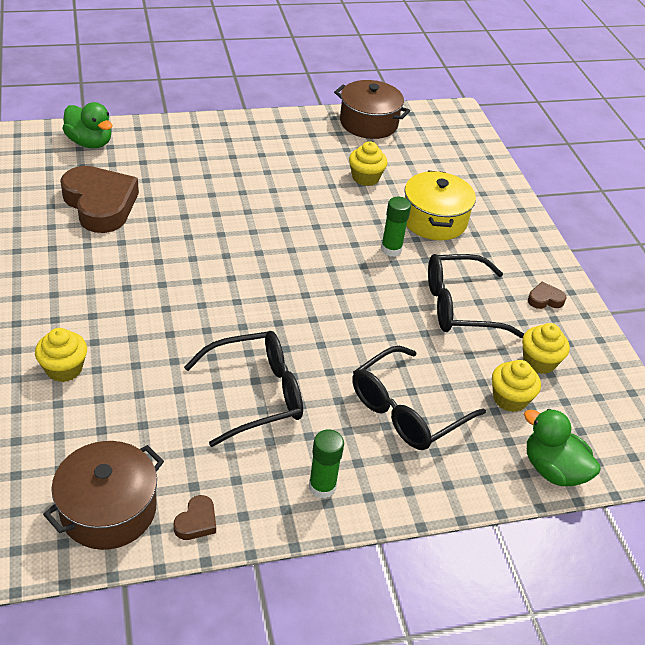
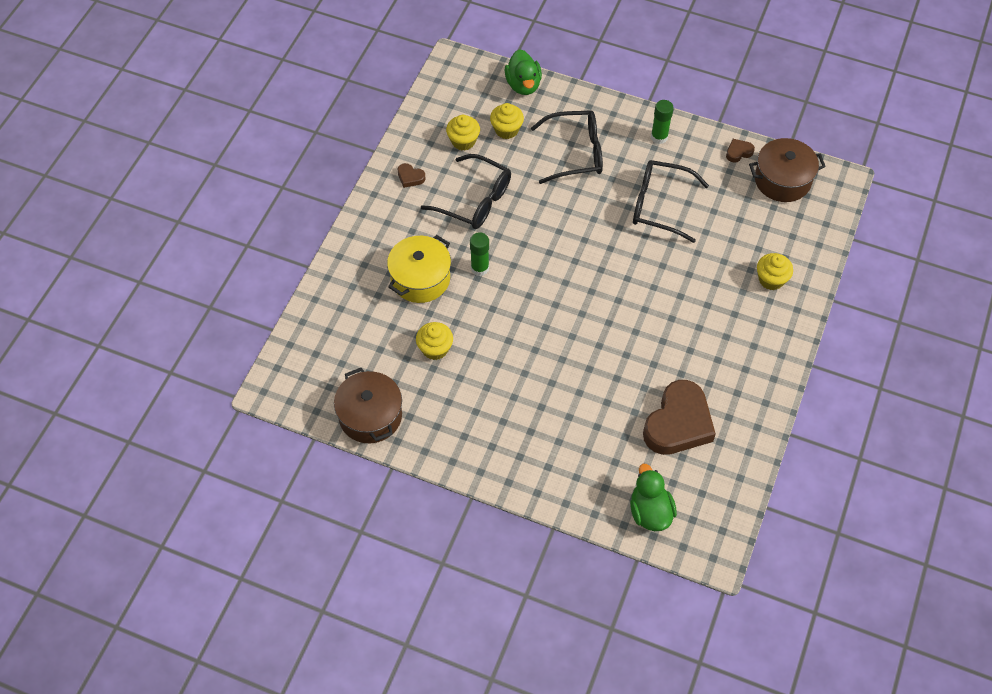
camera: 140 degrees left, 15 degrees up
brown heart [60,166,139,233] -> brown heart turned 150 degrees counterclockwise [643,380,716,455]

